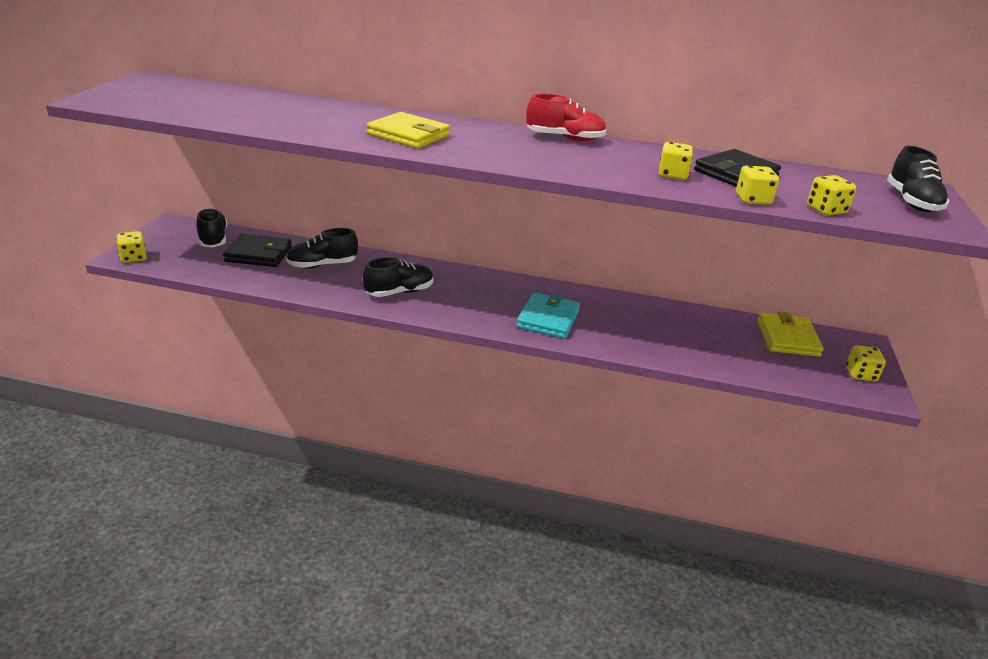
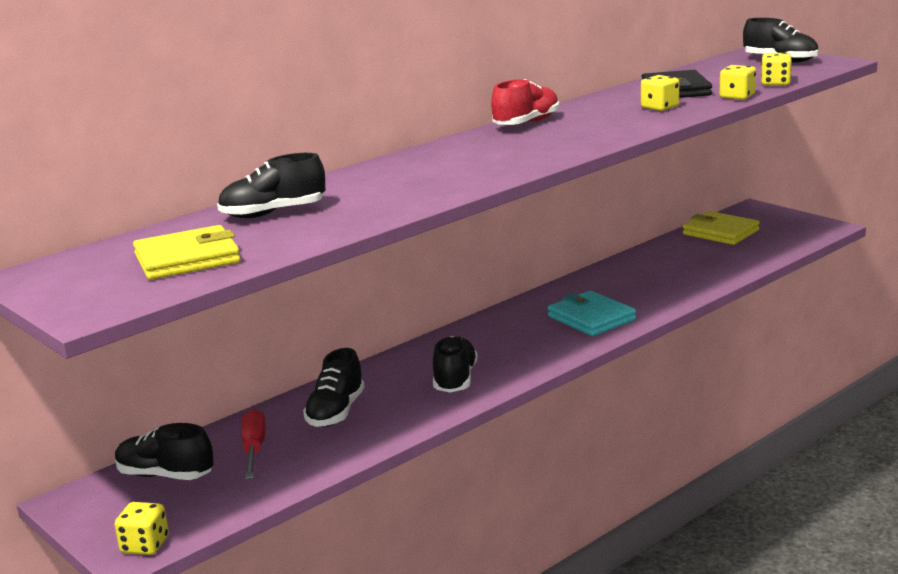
camera: 50 degrees left, 10 degrees down
black wallet [223,234,292,267] -> red screwdriver [241,409,266,479]
yellow wallet [367,112,450,149] -> yellow wallet moved to [133,225,240,280]
yellow dice [846,345,886,382] -> none
none -> black shoe [217,153,325,218]

